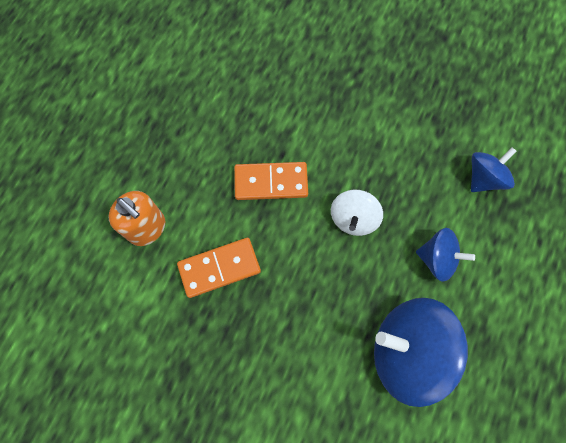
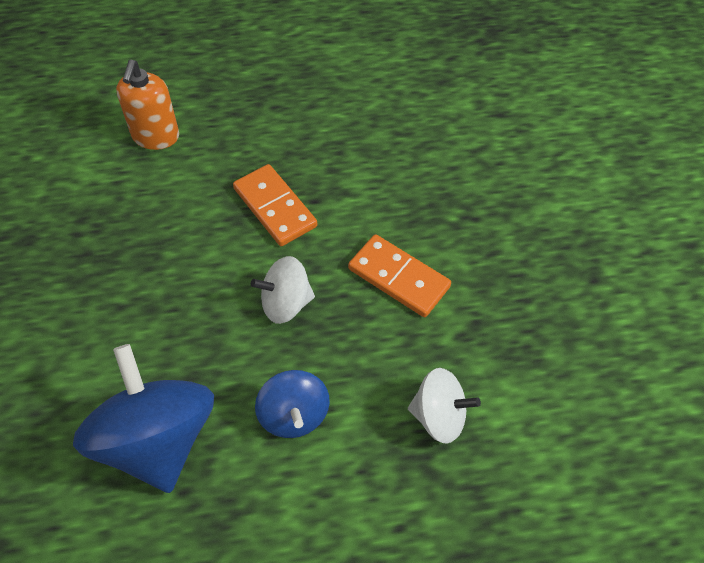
camera: 55 degrees right, 15 degrees down
orange domino [177,238,261,298] -> orange domino moved to [348,234,451,317]
blue spinning top [471,147,516,192] -> white spinning top [408,368,481,444]

